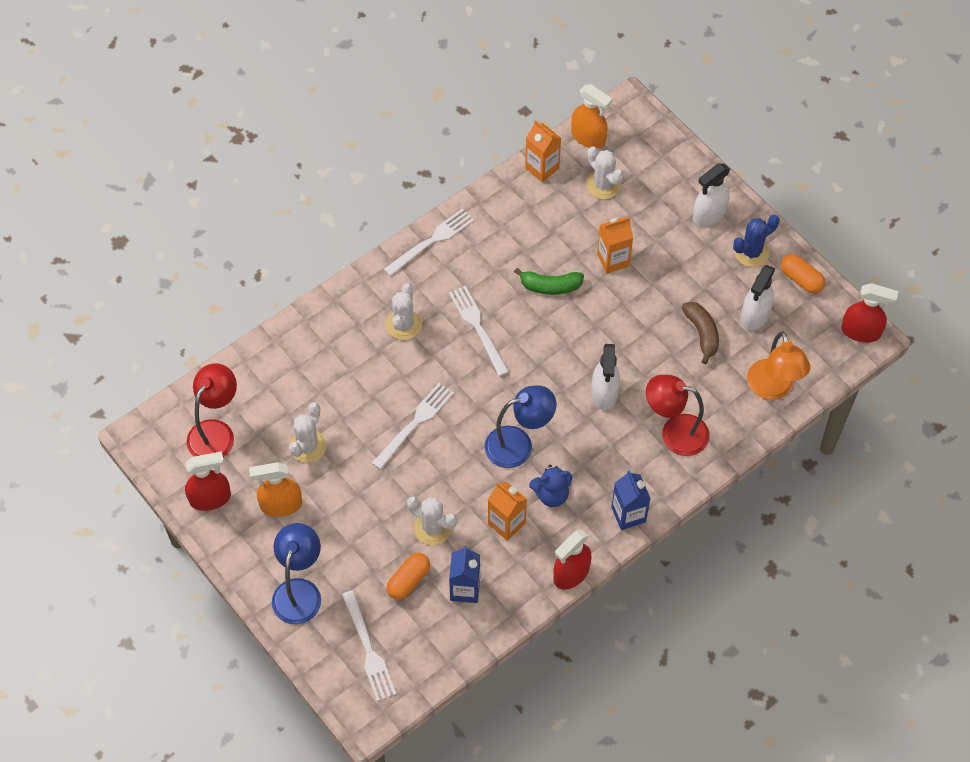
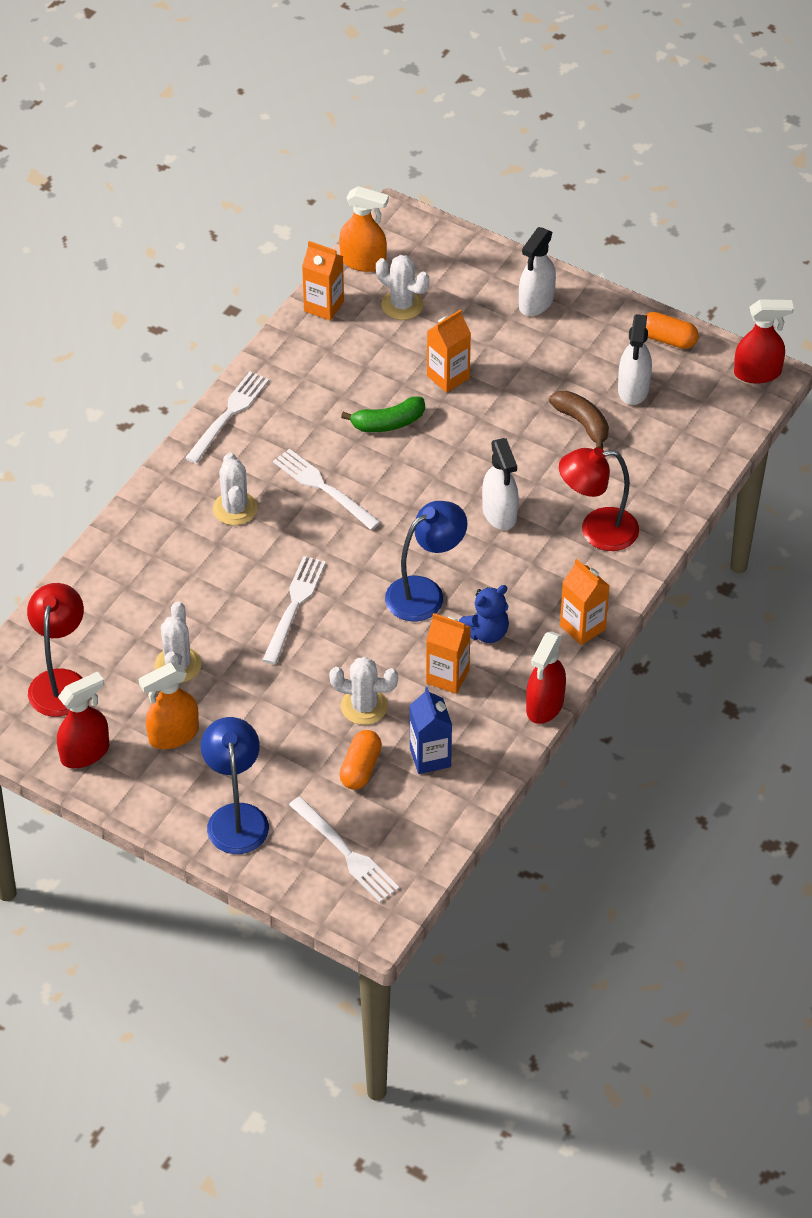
camera: 20 degrees left, 10 degrees down
blue carton [611,470,651,530] -> orange carton [560,559,609,645]
blue cactus [733,215,779,267] -> none
orange lamp [747,331,810,400] -> none

